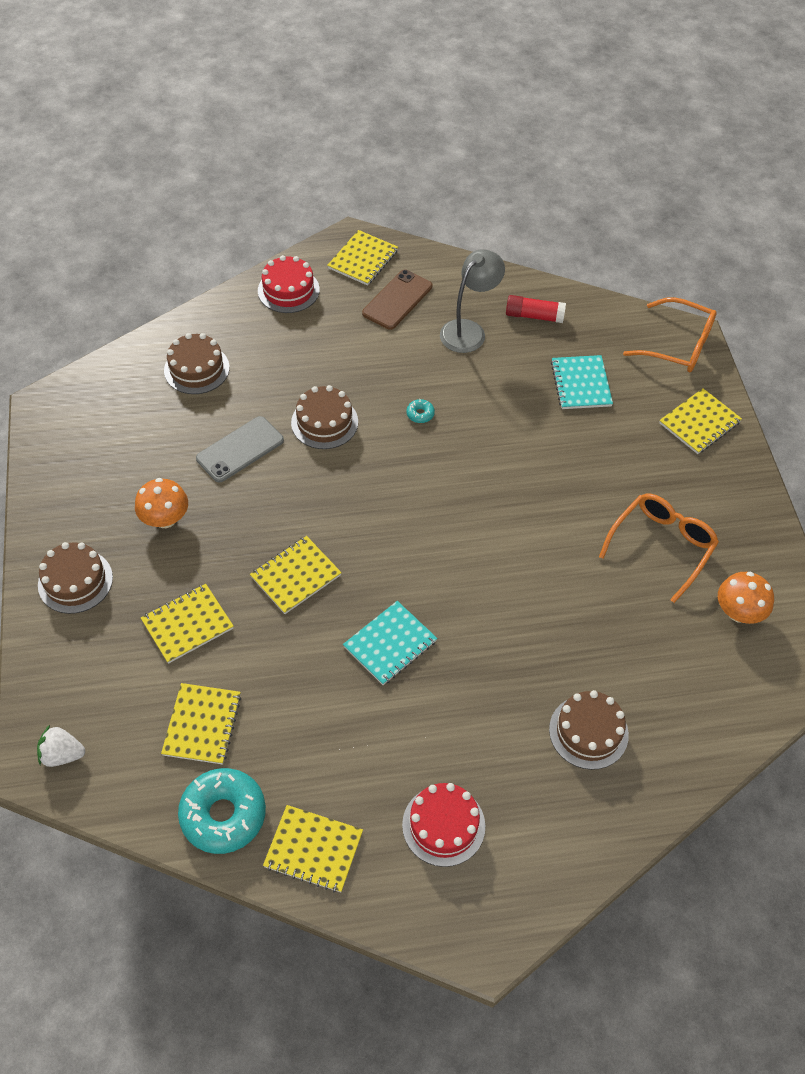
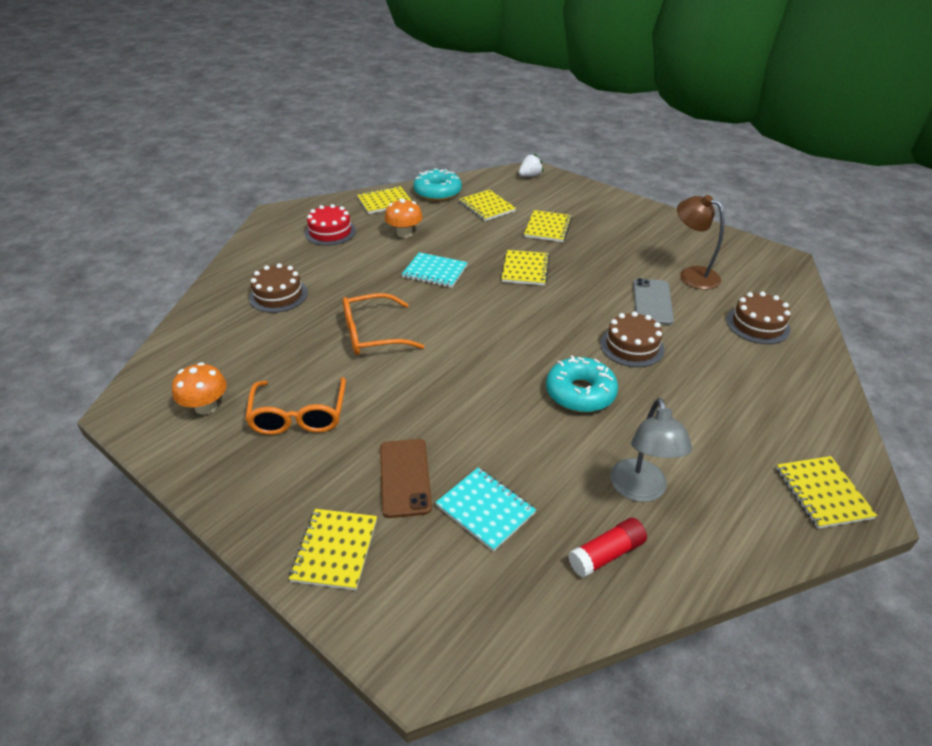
camera: 140 degrees right, 15 degrees down
brown cake [38,542,113,614] -> none
orange mushroom [135,478,188,528] -> orange mushroom moved to [385,198,423,238]
red cake [258,255,320,313] -> none
turquoise notebook [343,601,438,685] -> turquoise notebook turned 75 degrees counterclockwise [402,252,468,288]
brown phone [362,270,432,330] -> brown phone moved to [380,439,432,518]
turquoise donut [406,399,435,423] -> turquoise donut [546,355,618,412], size x2.45
orange glasses [623,297,717,372] -> orange glasses moved to [343,293,424,355]
none -> brown lamp [677,195,724,290]

